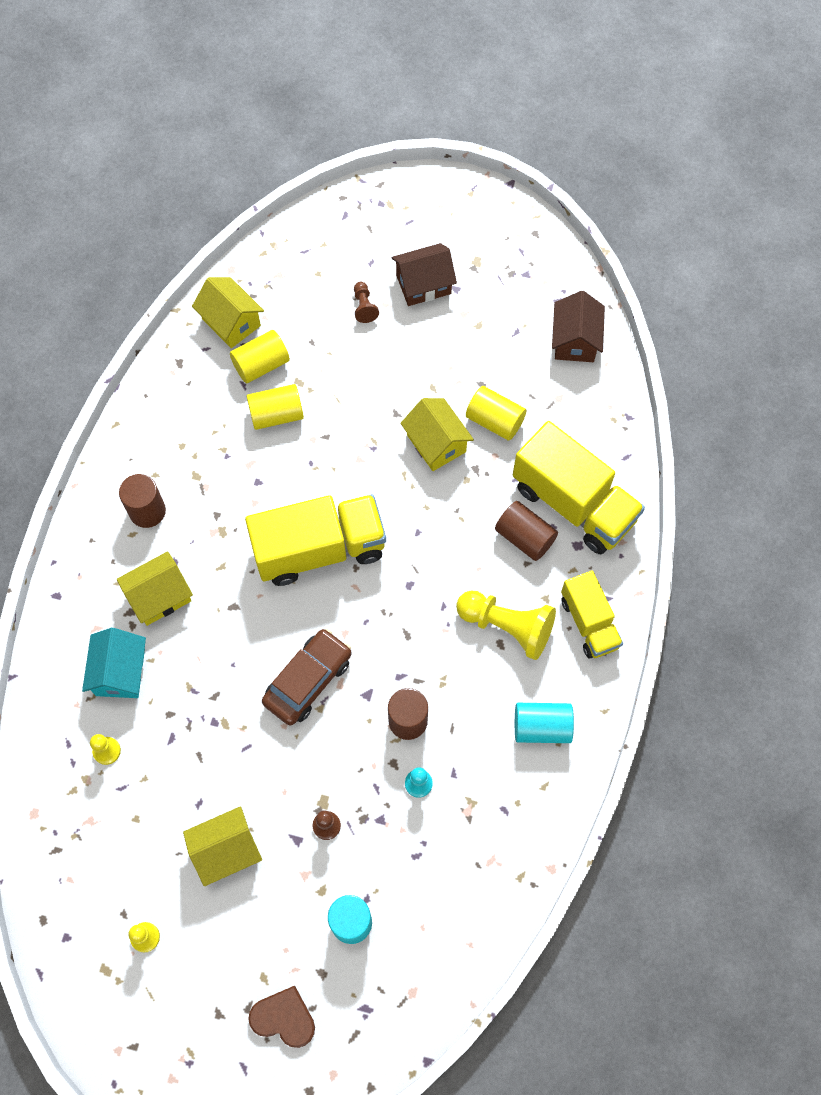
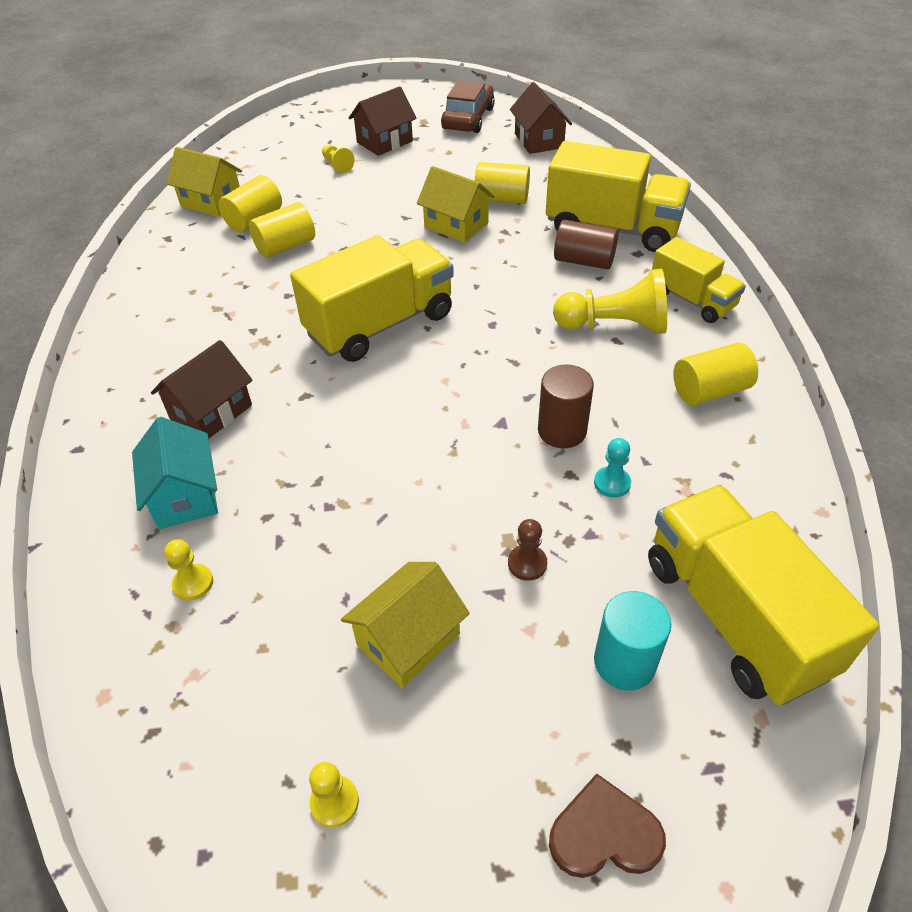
camera: 20 degrees left, 20 degrees down
yellow house [117,551,193,626] -> brown house [151,340,253,438]
brown cylinder [119,474,166,528] -> none
brown car [262,629,352,725] -> brown car moved to [441,81,495,133]
brown pawn [354,282,379,323] -> yellow pawn [322,145,354,173]
turquoise cylinder [515,703,574,743] -> yellow cylinder [673,343,758,405]
none -> yellow truck [648,485,879,705]

